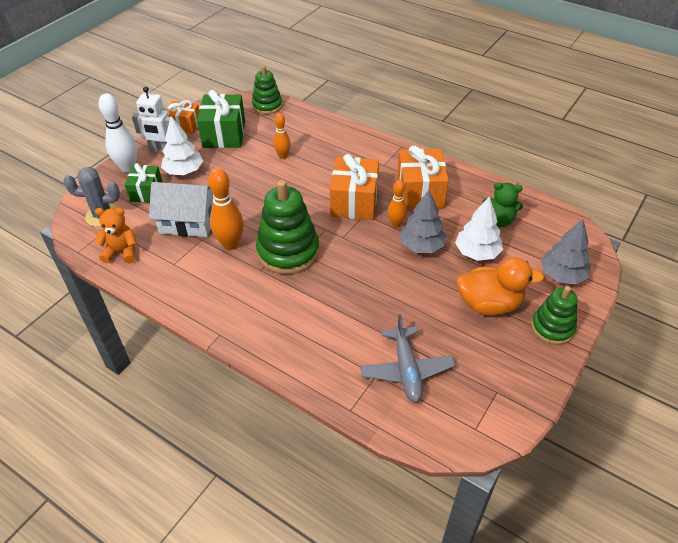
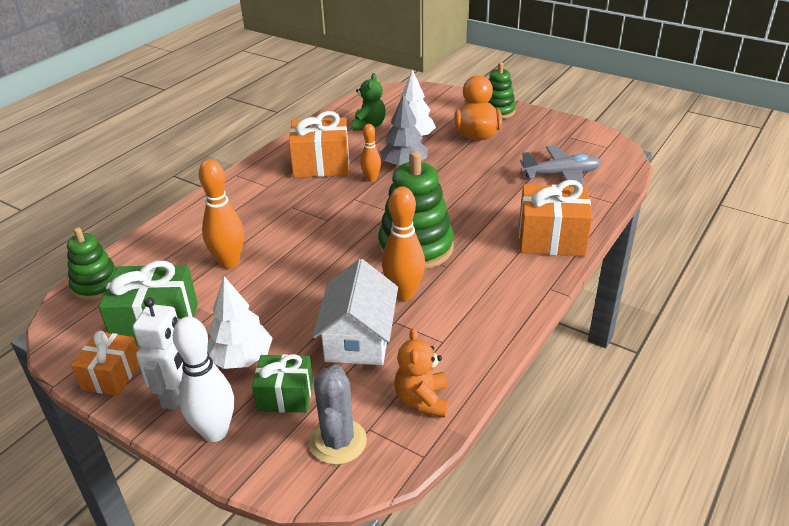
camera: 90 degrees left, 10 degrees down
orange bowling pin [274,113,291,159] -> orange bowling pin [199,159,244,269], size x1.66
orange gift [330,154,379,220] -> orange gift moved to [519,180,592,256]
grey tree [541,219,591,284] -> none

